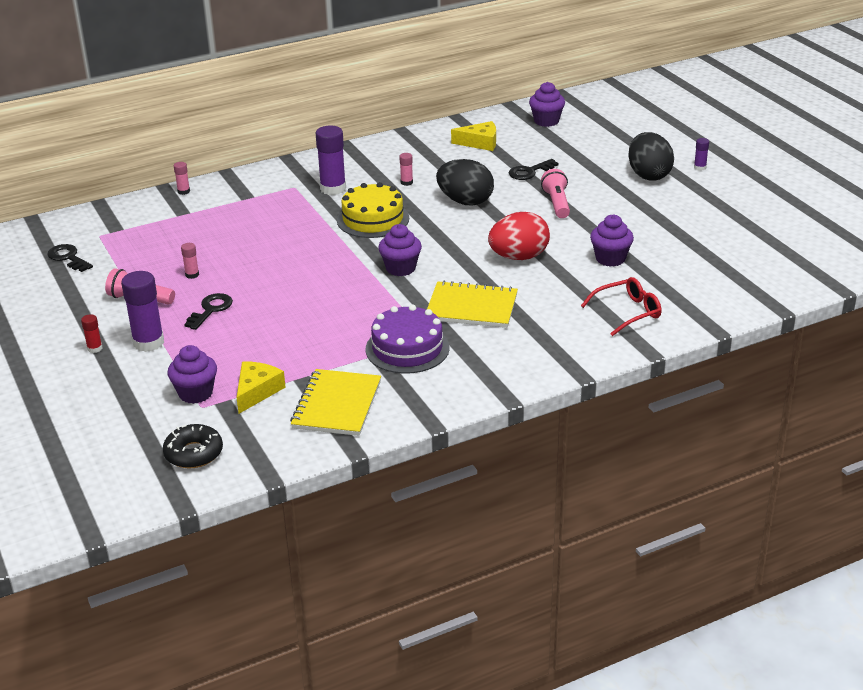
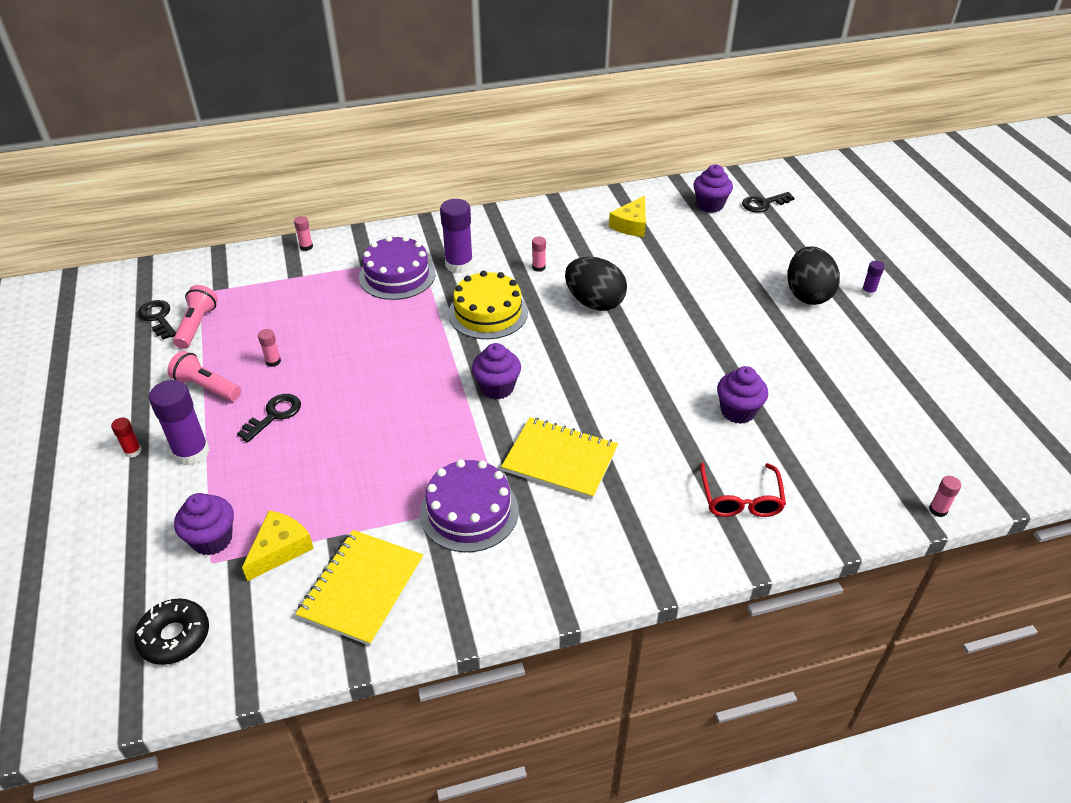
camera: 10 degrees right, 10 degrees up
yellow cheese [451,121,496,151] -> yellow cheese turned 105 degrees clockwise [609,196,646,237]
red egg [488,212,550,260] -> none
black key [509,159,558,180] -> black key moved to [742,192,794,213]
pink flashlight [541,169,570,218] -> pink flashlight moved to [173,285,218,349]
red glasses [581,277,662,336] -> red glasses turned 105 degrees clockwise [700,463,786,517]
none -> purple cake [359,236,435,300]
none -> pink glue stick [929,476,961,517]

